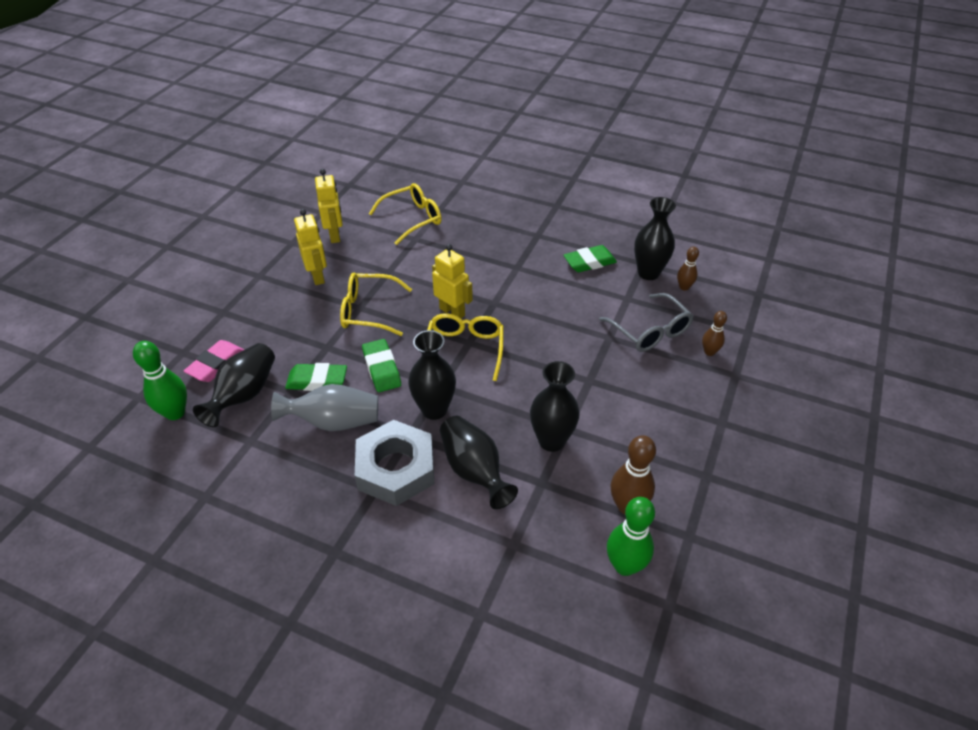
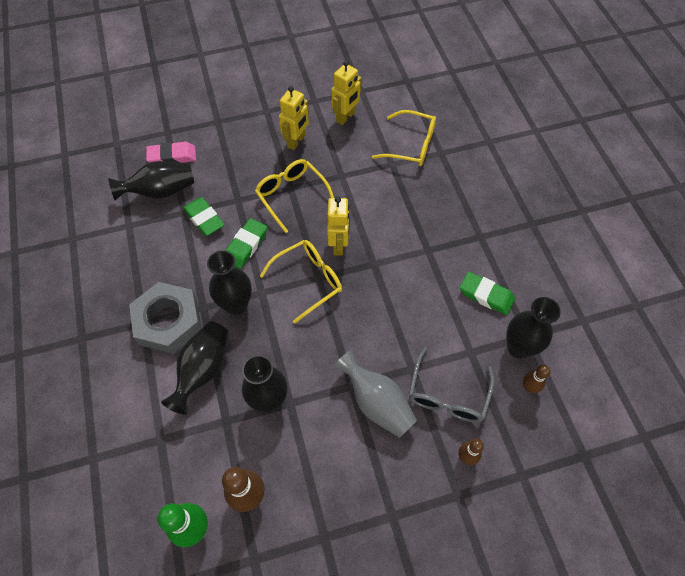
camera: 50 degrees right, 15 degrees up
green bowling pin [133,341,187,420] -> none
grey vase [271,384,378,431] -> grey vase moved to [333,350,417,438]

